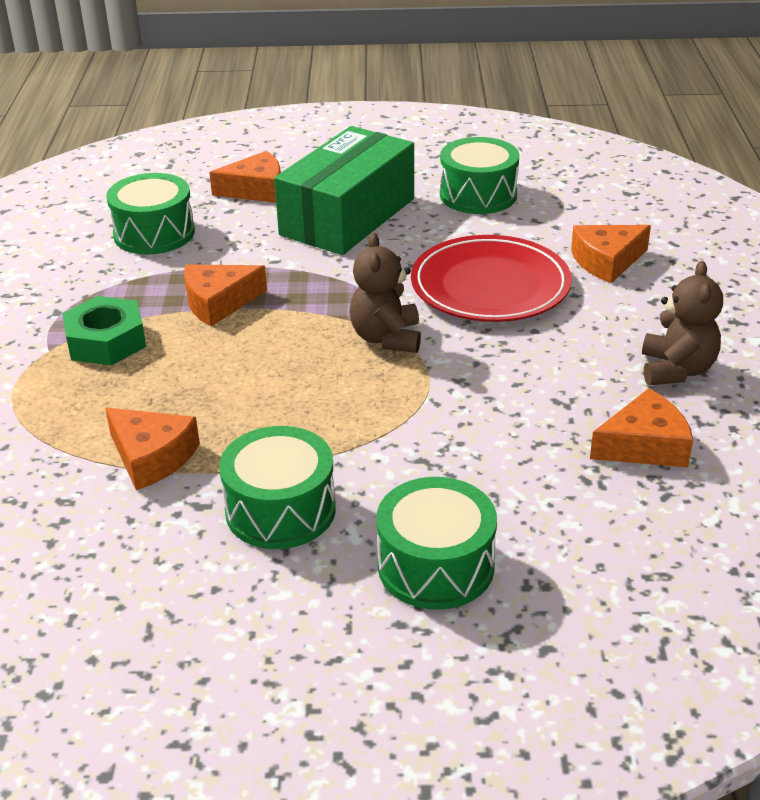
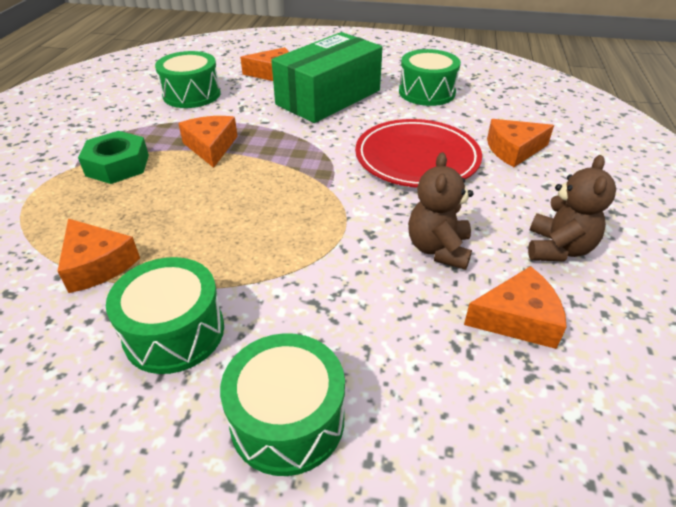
camera: 10 degrees right, 5 degrees up
orange cheese [184,264,267,326] -> orange cheese turned 90 degrees clockwise [178,116,238,168]
brown teddy bear [350,233,421,353] -> brown teddy bear moved to [408,152,474,270]

